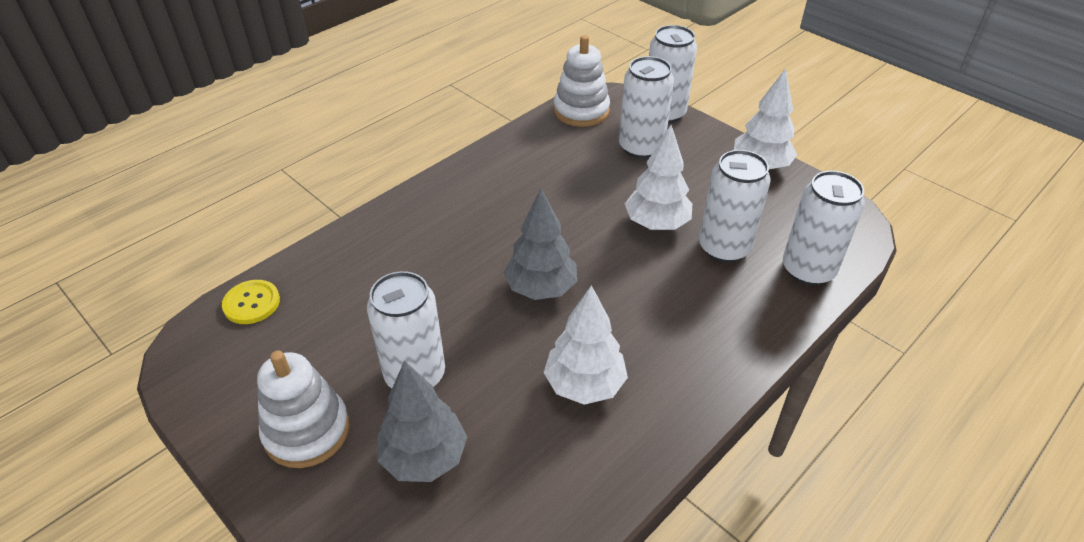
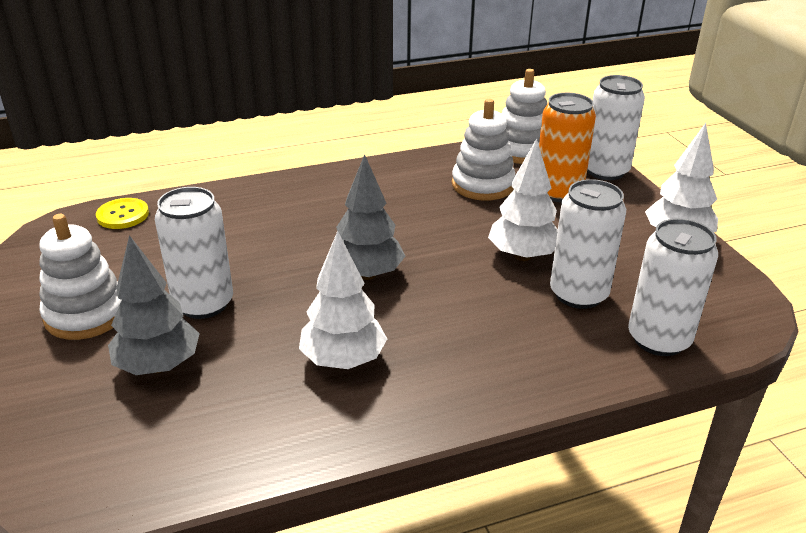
camera: 25 degrees right, 10 degrees down
white can [619,56,674,159] -> orange can [539,93,596,202]
none -> white stacking toy [452,99,515,201]

